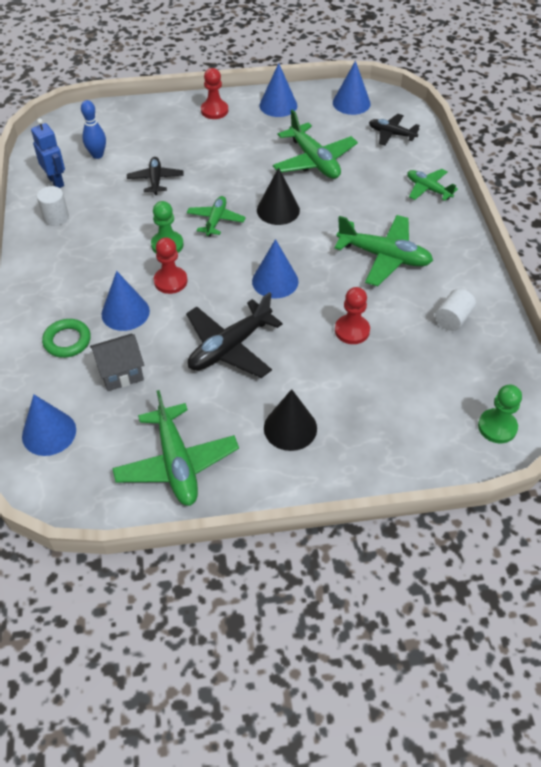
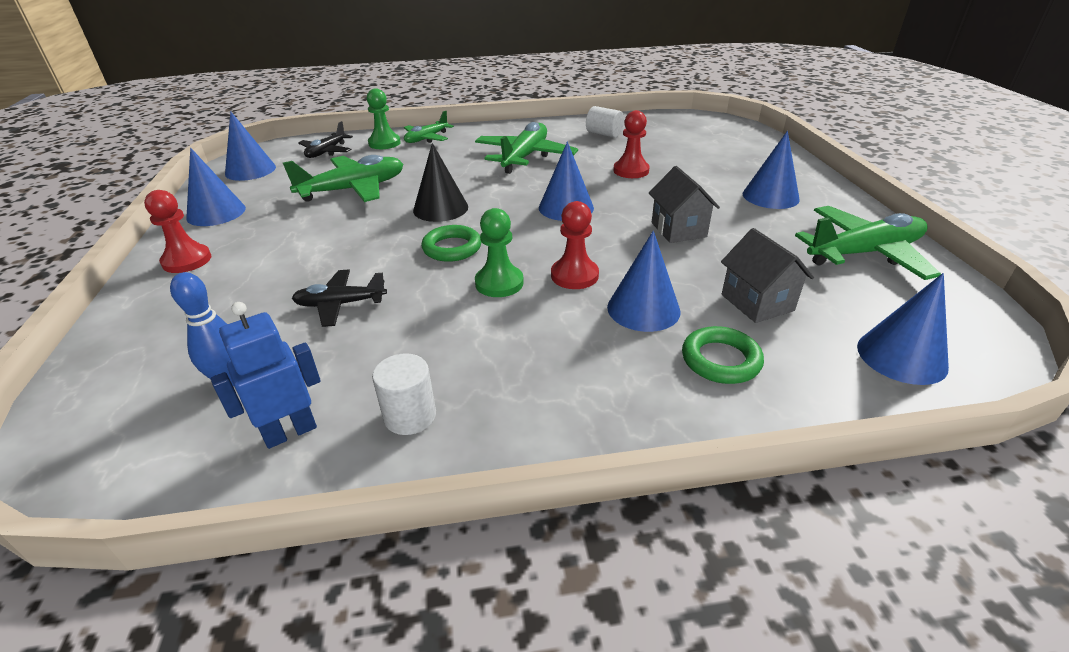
camera: 90 degrees left, 15 degrees down
black plane [186,292,283,378] -> grey house [649,166,720,243]
green plane [187,196,246,237] -> green ring [421,225,481,262]
black cone [264,389,317,451] -> blue cone [743,131,800,209]
green pawn [478,385,522,443] -> green pawn moved to [367,88,401,149]

